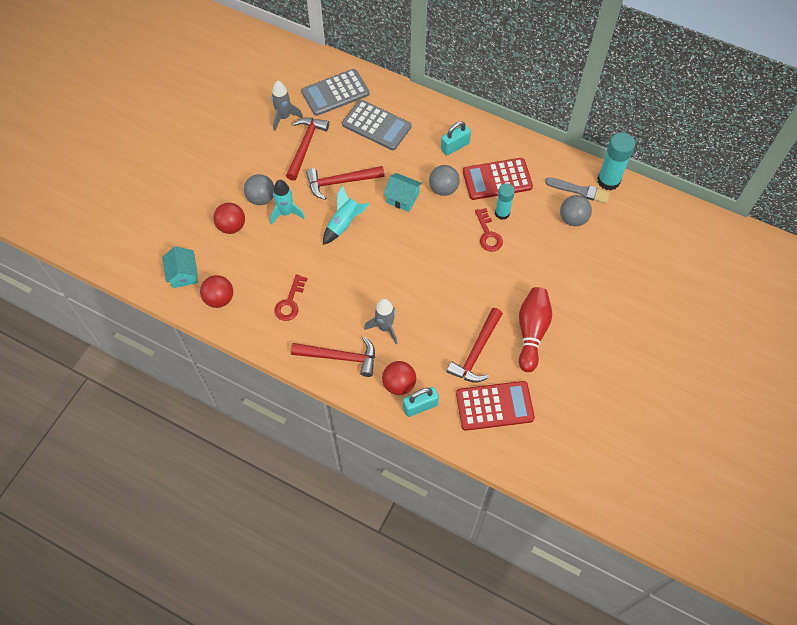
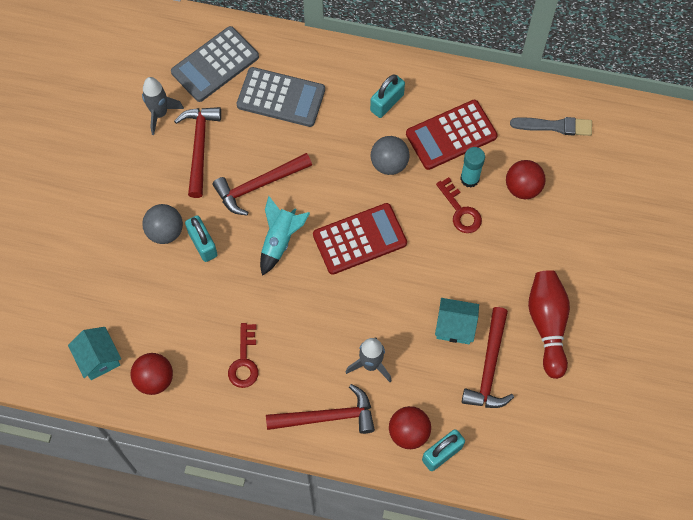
camera: 15 degrees left, 5 degrees up
red ball [213,202,245,234] -> red ball moved to [506,160,546,199]
turquoise rocket [270,180,305,225] -> turquoise padlock [185,215,218,262]
turquoise house [383,173,422,212] -> turquoise house moved to [435,298,479,344]
red calculator [456,381,535,431] -> red calculator moved to [313,203,407,275]
grey ball [560,195,592,226] -> none
turquoise glue stick [597,132,635,190] -> none

